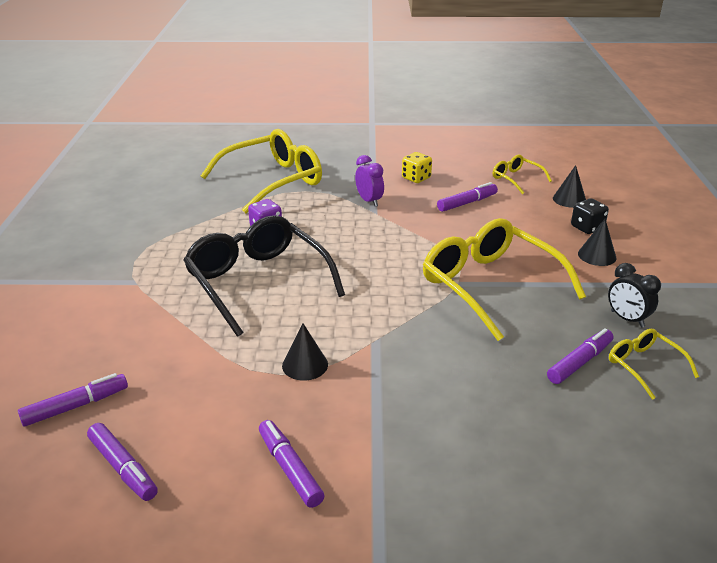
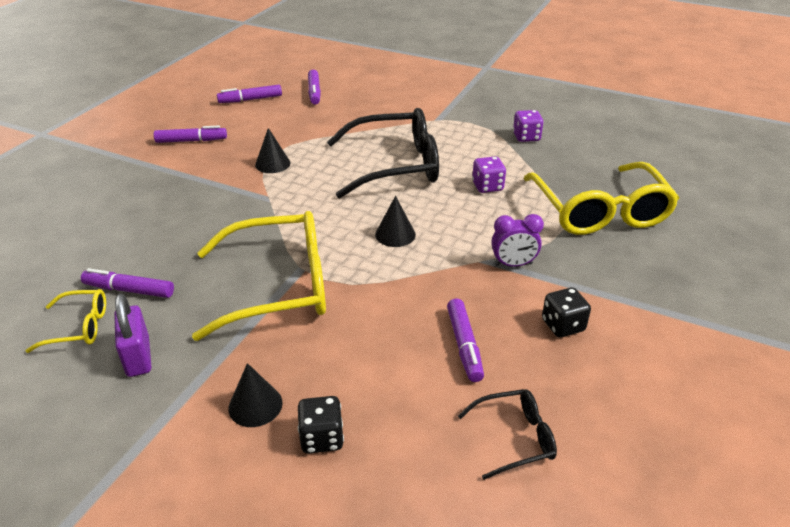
camera: 115 degrees right, 5 degrees up
yellow dice [402,152,432,183] -> black dice [542,288,591,338]
yellow glasses [493,155,552,194] -> black glasses [458,389,557,480]
purple marker [547,328,613,384] -> purple marker turned 120 degrees clockwise [81,268,174,298]
black cone [553,165,586,208] -> black cone moved to [375,196,416,247]
black clock [608,263,661,328] -> purple padlock [114,293,151,377]
none -> purple dice [513,110,544,142]

